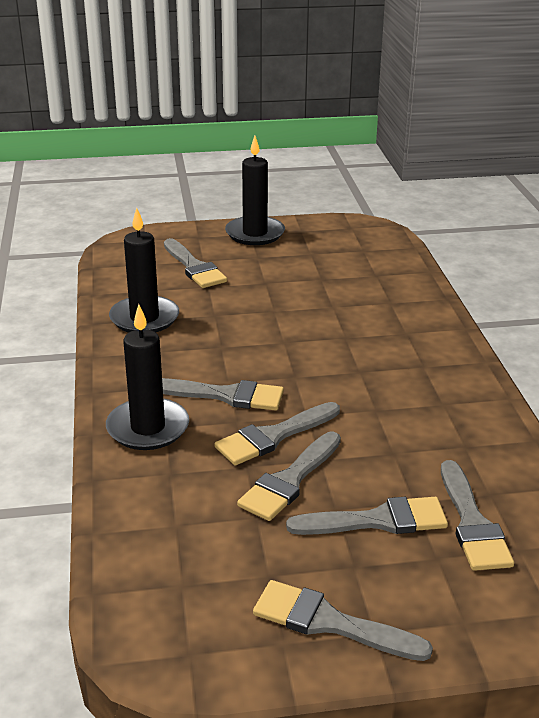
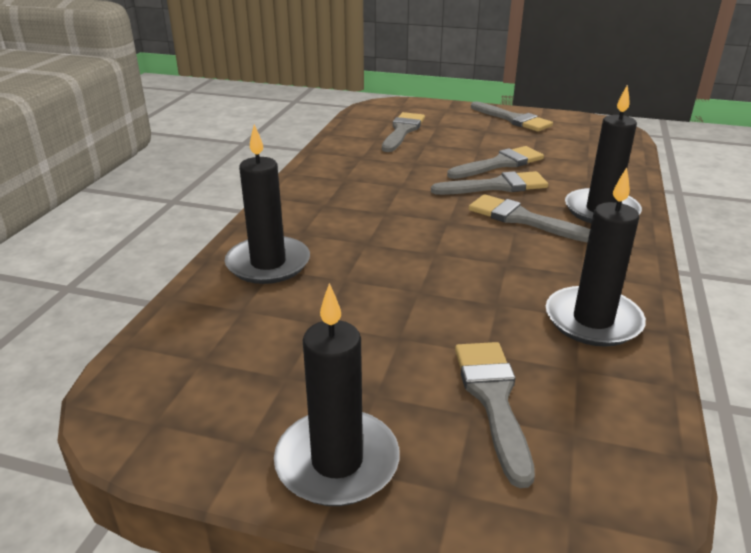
camera: 155 degrees left, 0 degrees up
grey brush [286,497,448,535] -> none
none -> black candle [225,124,310,284]

